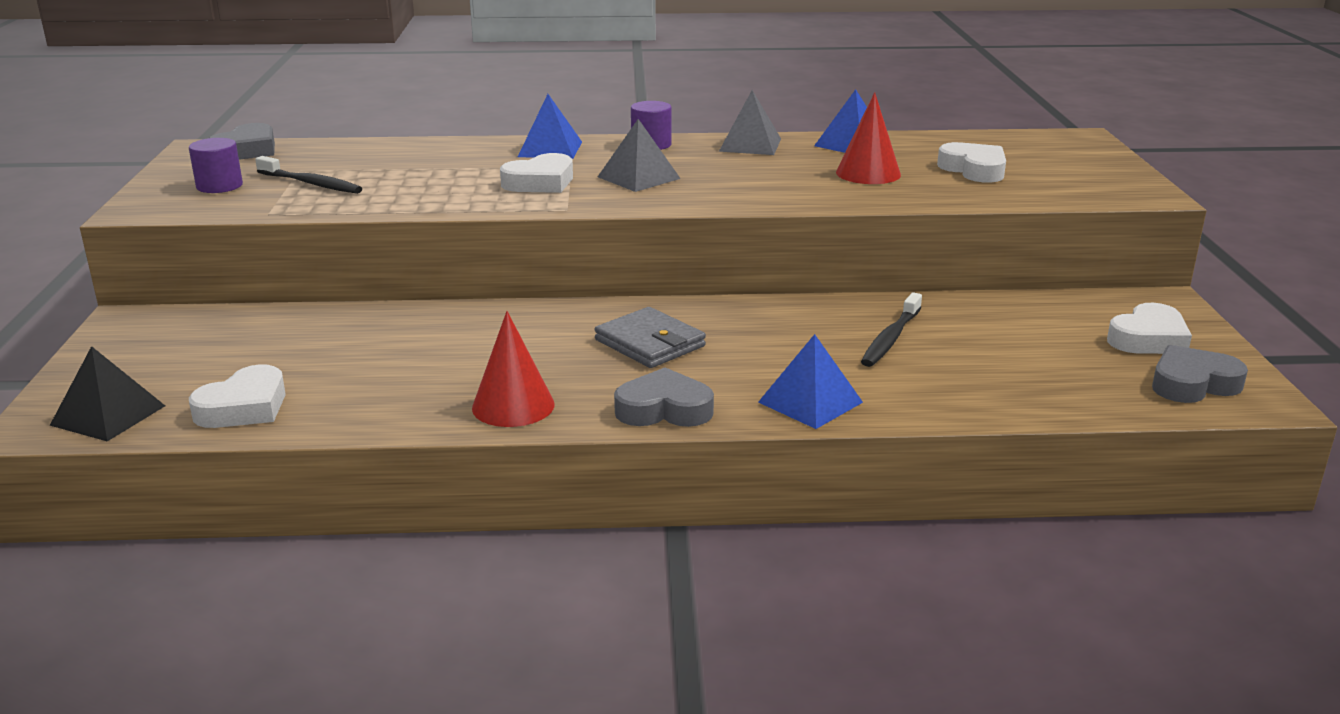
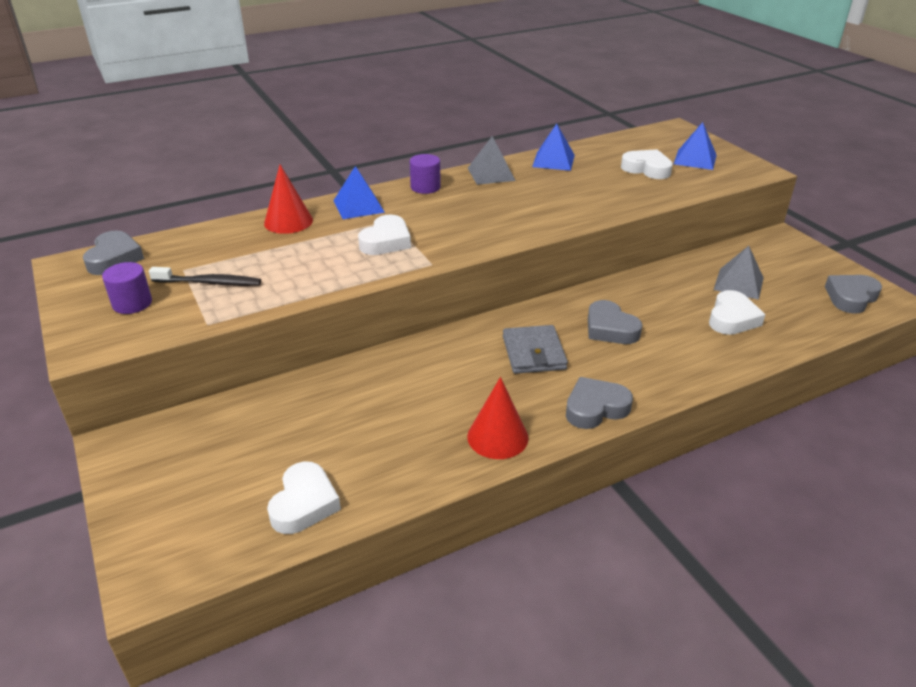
camera: 25 degrees left, 10 degrees up
black pyramid [50,346,165,441] -> none
grey wallet [595,307,706,368] -> grey wallet turned 60 degrees clockwise [503,325,568,374]
grey pyramid [598,119,681,192] -> grey pyramid moved to [714,246,764,300]
blue pyramid [758,334,863,429] -> blue pyramid moved to [674,122,717,170]
red cone [836,92,901,184] -> red cone moved to [264,164,313,234]
black toothbrush [861,292,922,367] -> none
white heart [1107,303,1192,354] -> white heart moved to [709,290,765,335]
none -> grey heart [588,300,642,344]

